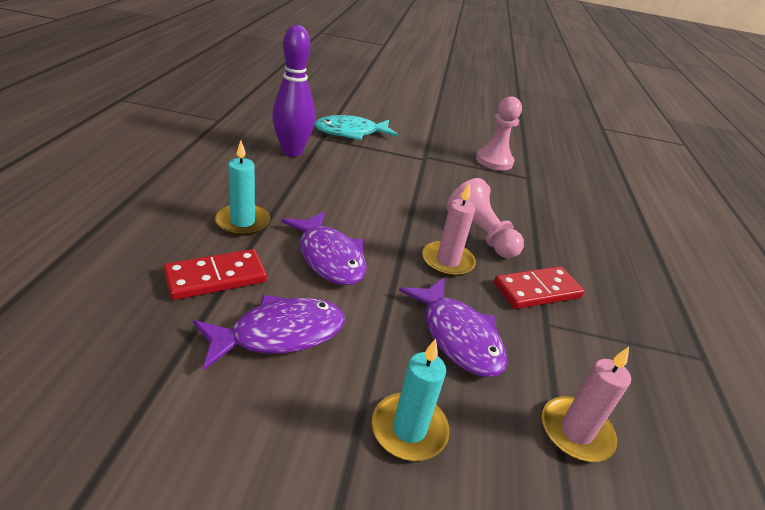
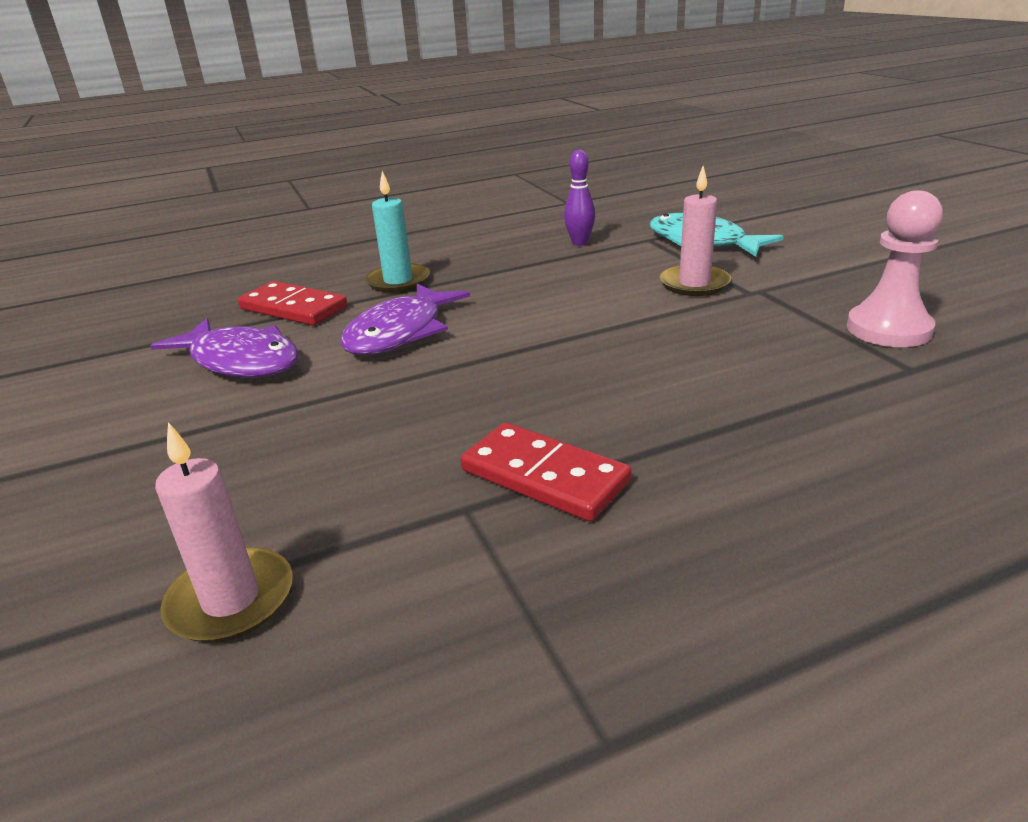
camera: 65 degrees right, 5 degrees down
purple bowling pin [272,25,315,157] -> purple bowling pin [564,150,595,246], size x0.53
turquoise candle [372,339,449,461] -> none
purple fish [399,278,507,377] -> none
pink candle [422,183,476,276] -> pink candle moved to [659,166,731,296]
pink pawn [447,178,524,258] -> none

